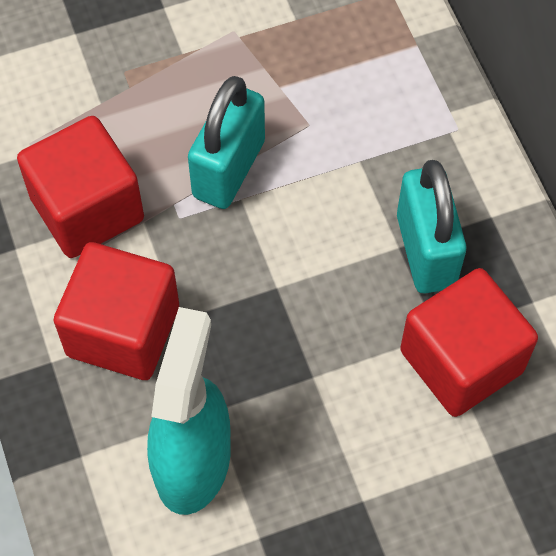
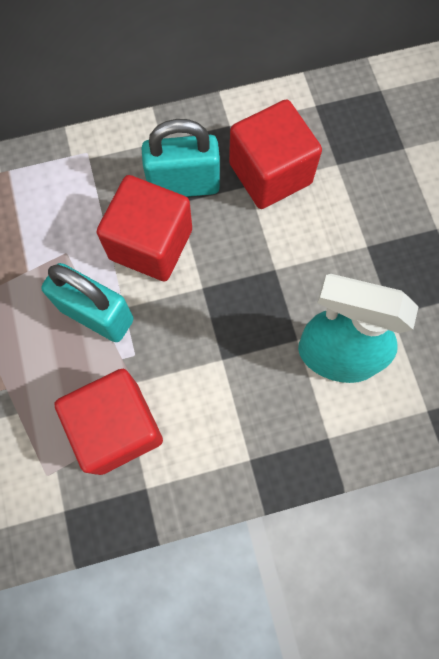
camera: 85 degrees left, 10 degrees up
red cube [54,242,179,380] -> red cube moved to [96,175,192,281]

